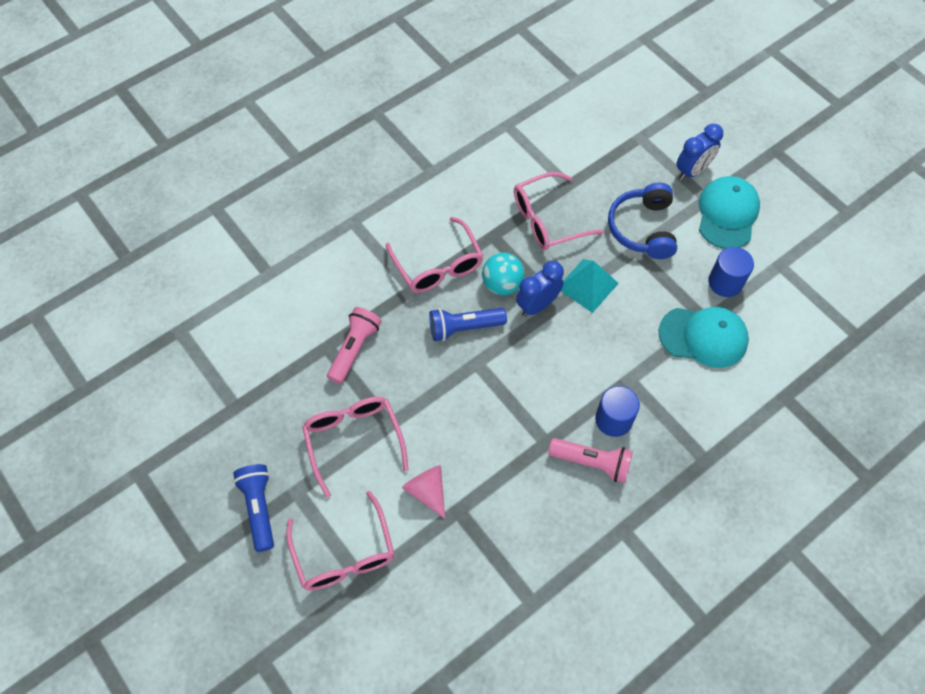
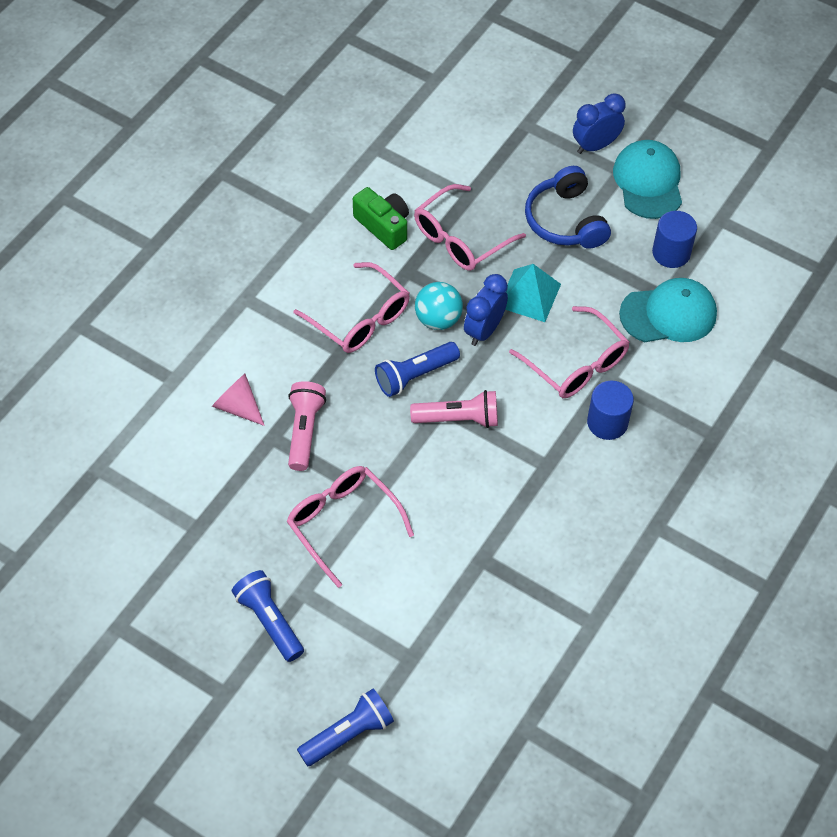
camera: 20 degrees left, 5 degrees down
pink glasses [286,491,394,591] -> pink glasses moved to [509,306,630,398]
pink cone [402,465,445,518] -> pink cone moved to [212,374,265,426]
pink flashlight [548,438,633,483] -> pink flashlight moved to [410,390,498,428]
blue clock [676,124,723,180] -> blue clock turned 150 degrees counterclockwise [573,93,625,154]
none -> blue flashlight [297,689,394,766]
none -> green camera [353,187,409,250]

